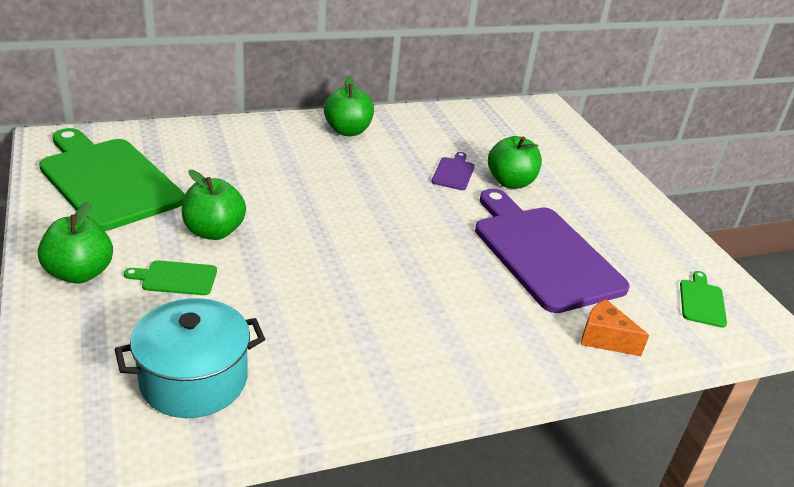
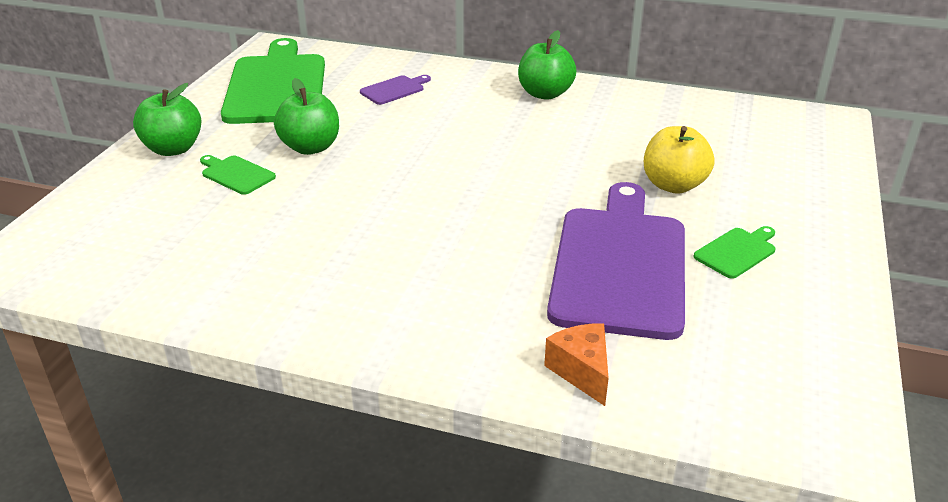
camera: 40 degrees right, 0 degrees up
turquoise pot [114,298,265,418] -> none
purple cutting board [432,152,475,190] -> purple cutting board moved to [360,75,431,105]
green apple [488,136,542,189] -> yellow apple [644,126,714,194]
green cutting board [680,271,727,328] -> green cutting board moved to [694,226,775,279]

